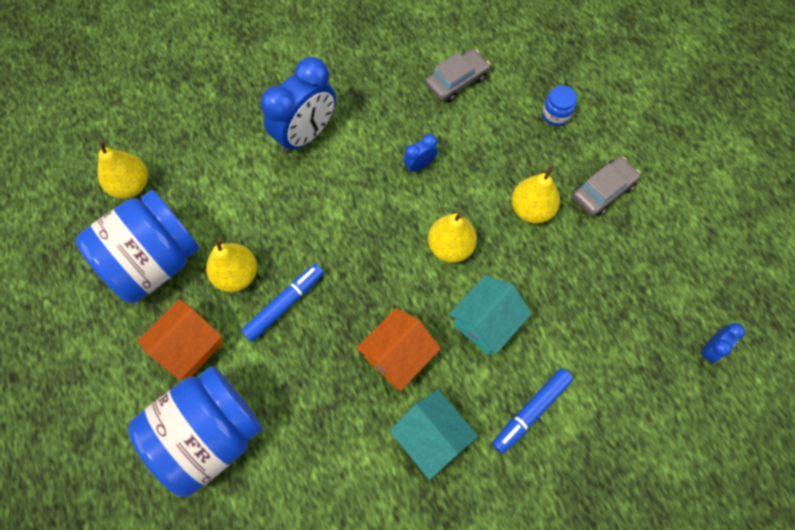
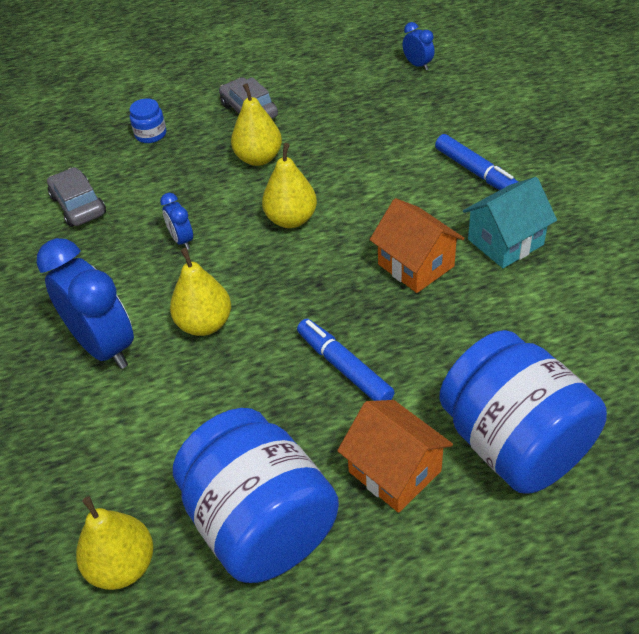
camera: 80 degrees left, 20 degrees down
yellow pear [206,238,257,292] -> yellow pear moved to [170,248,231,336]
turquoise house [449,275,532,355] -> none

